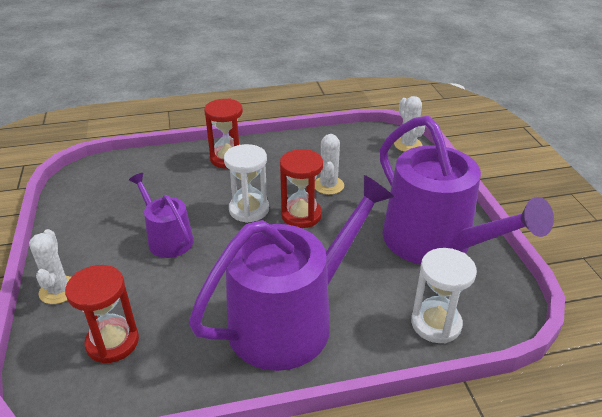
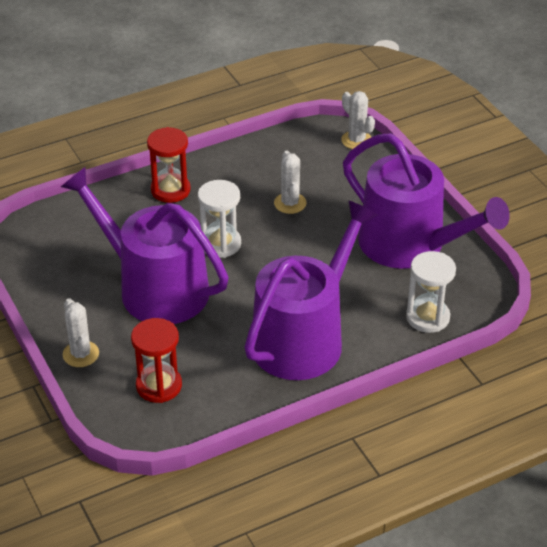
camera: 15 degrees left, 5 degrees up
purple watering can [129,173,194,258] -> purple watering can [61,167,229,324], size x1.97
red hourglass [280,149,323,228] -> none

